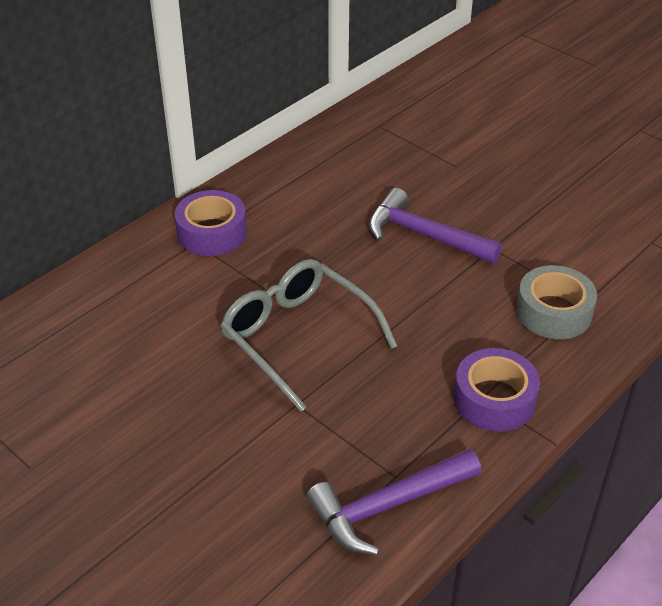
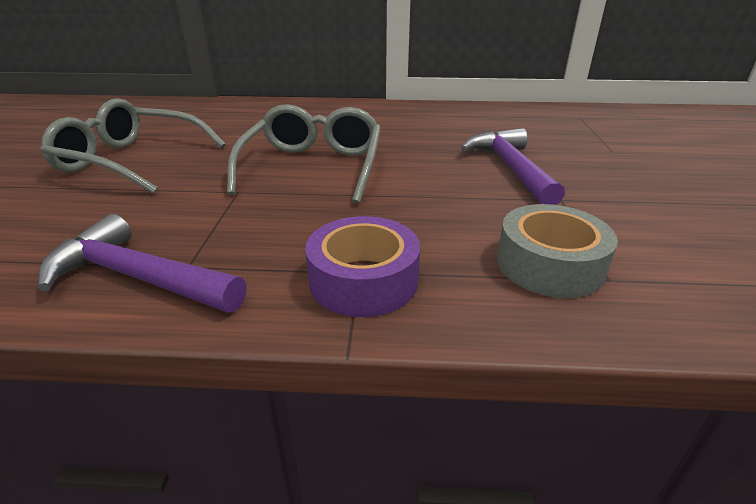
camera: 50 degrees right, 10 degrees down
purple tape [175,190,247,256] -> none
none -> grey glasses [40,98,226,194]

